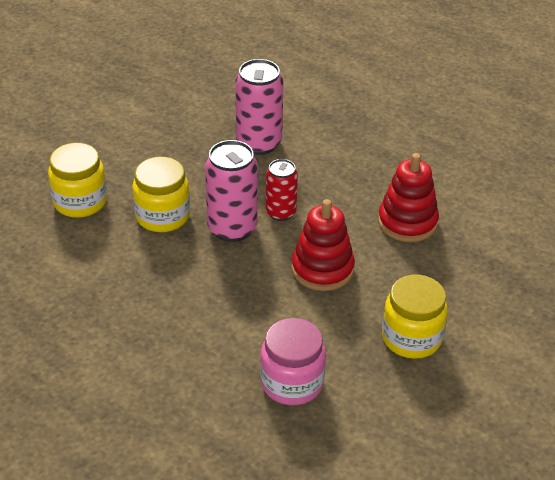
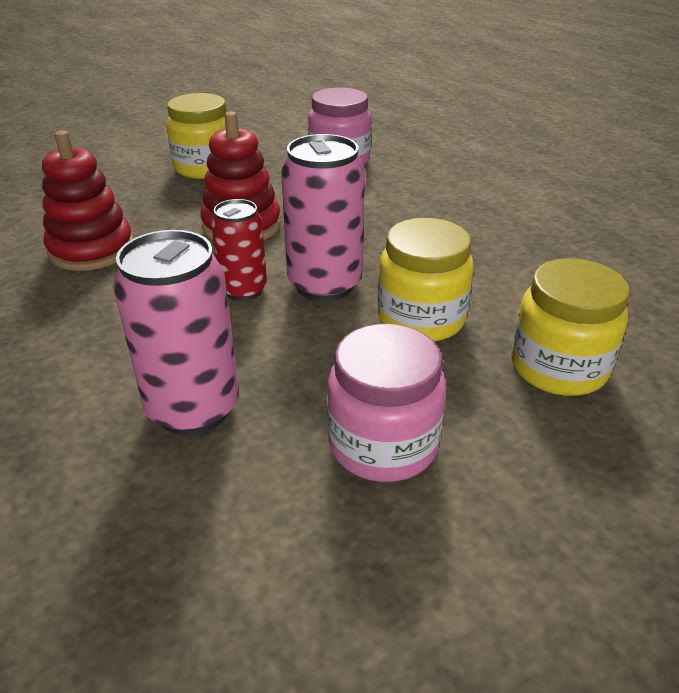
camera: 160 degrees left, 5 degrees down
none -> pink jar [327,324,446,482]

